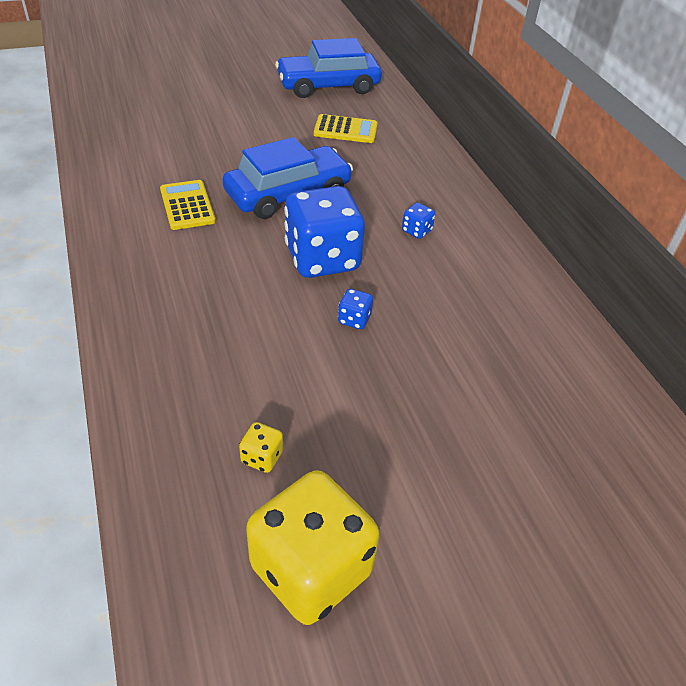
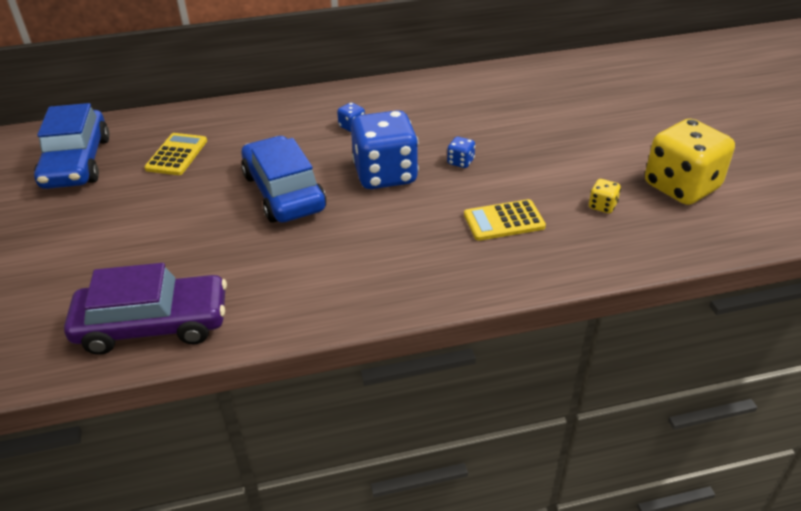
camera: 80 degrees left, 5 degrees down
yellow calculator [160,180,216,230] -> yellow calculator moved to [464,199,546,241]
none -> purple car [64,263,227,355]

